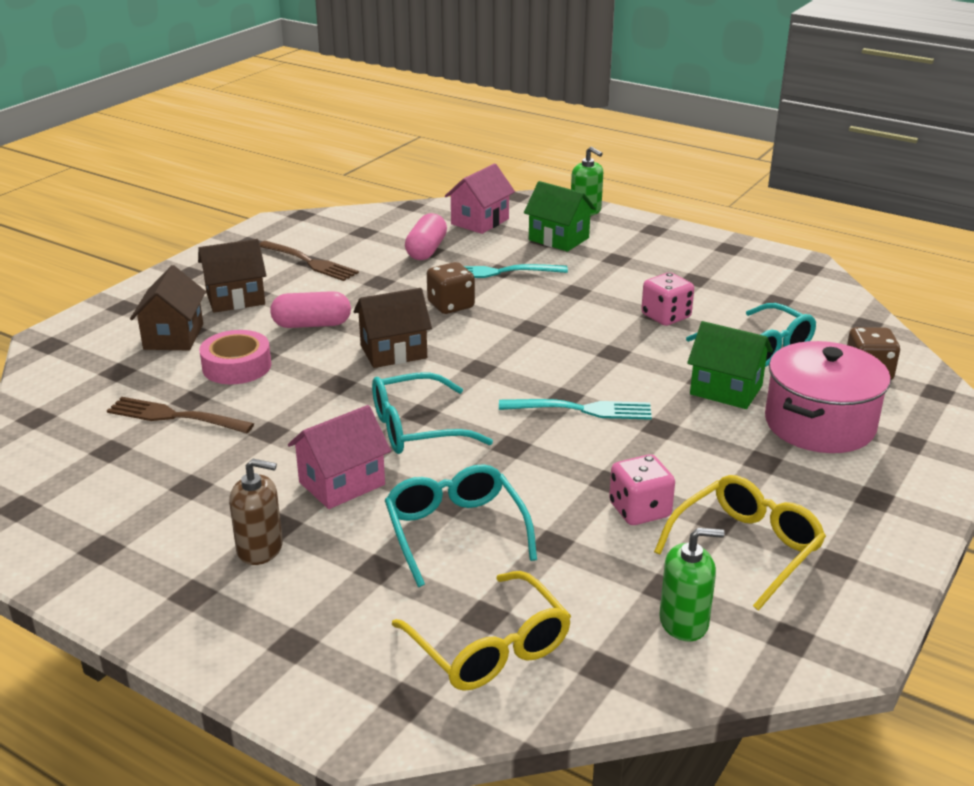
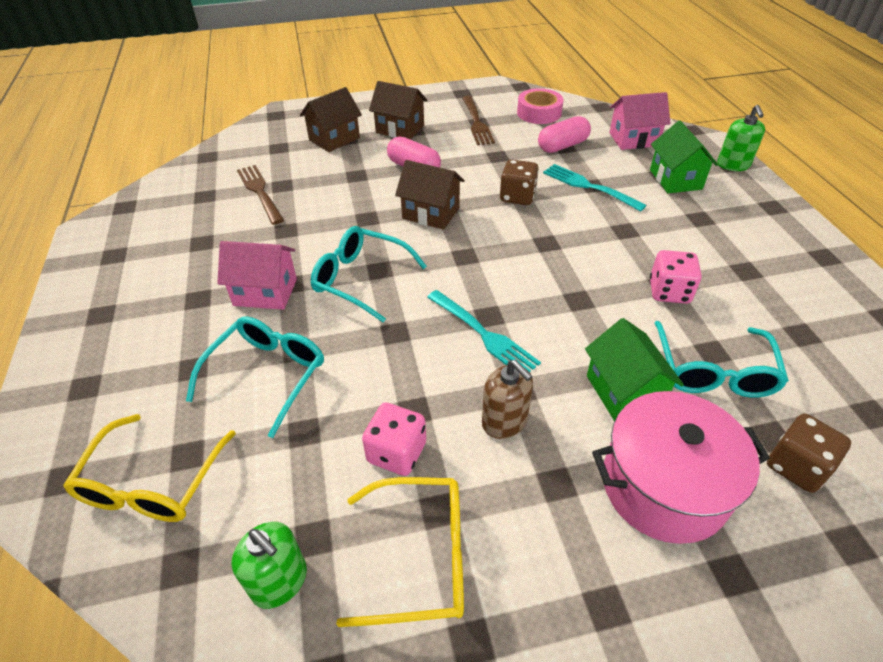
camera: 45 degrees right, 15 degrees up
pink tape [199,330,271,384] -> pink tape moved to [517,88,563,124]
brown soap dispenser [229,459,283,565] -> brown soap dispenser moved to [482,360,533,439]

